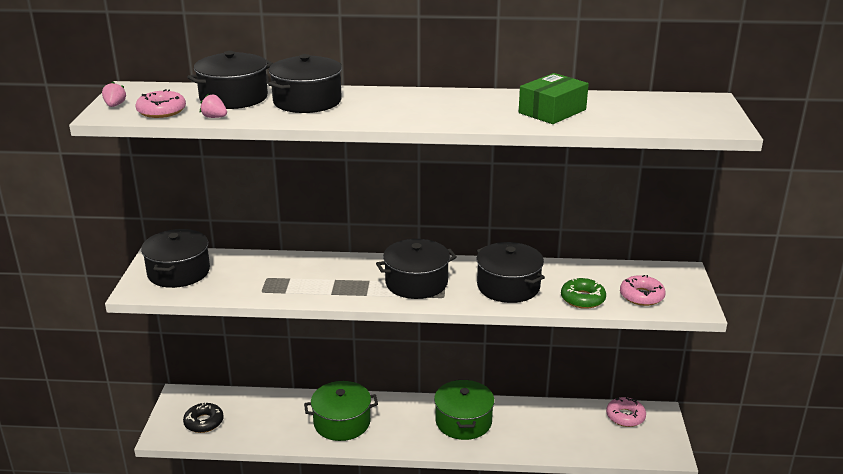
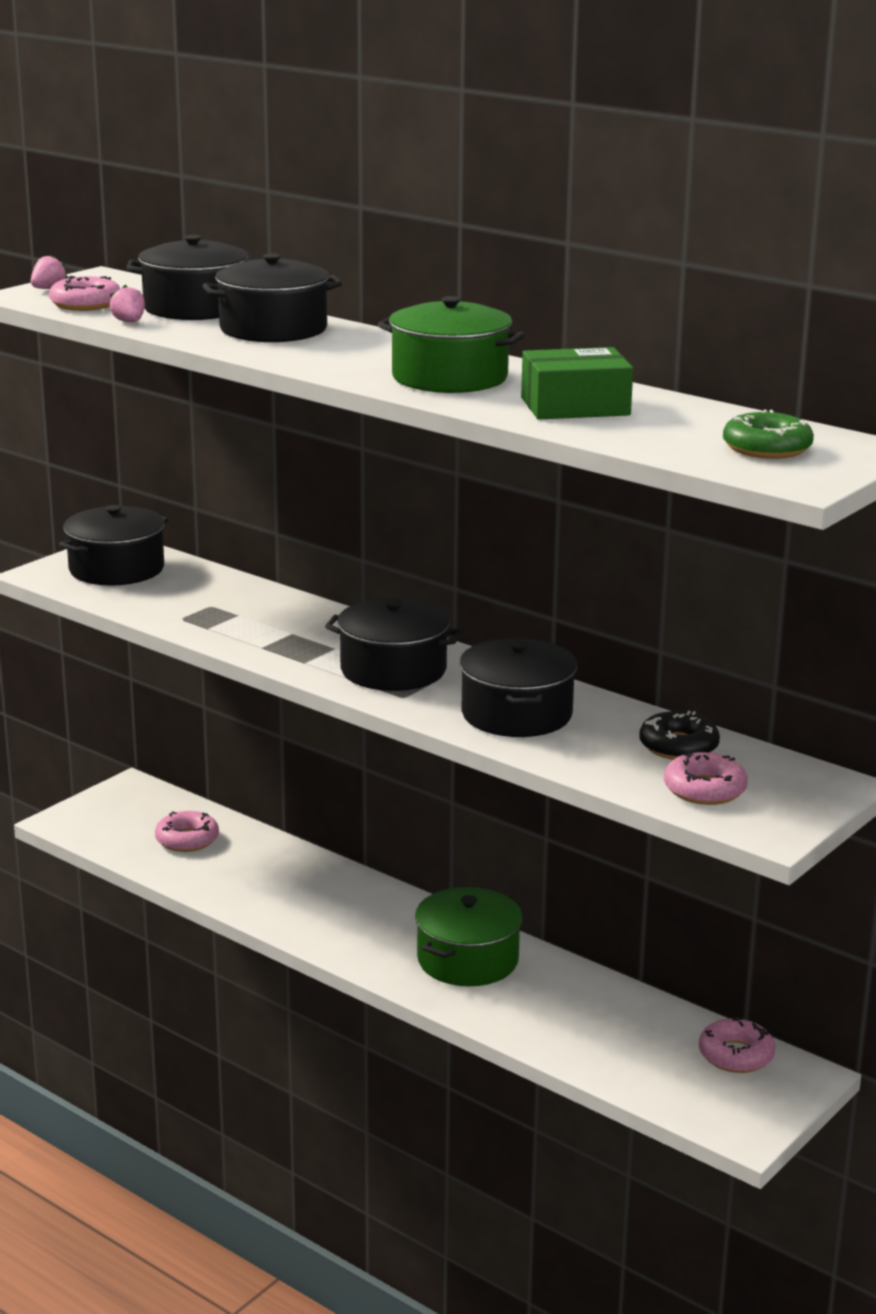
camera: 35 degrees right, 5 degrees down
black donut [183,402,224,433] -> black donut moved to [639,711,720,760]
green pot [304,381,378,441] -> green pot moved to [377,296,525,393]
green donut [561,278,606,309] -> green donut moved to [723,410,814,459]
none -> pink donut [155,811,219,852]

